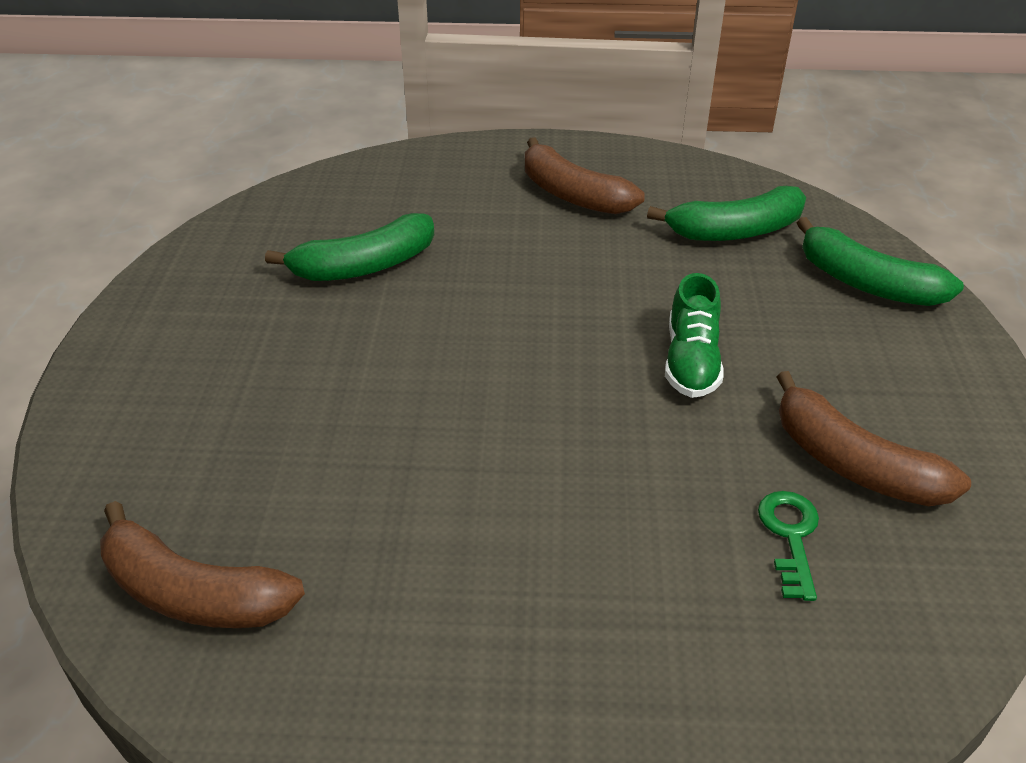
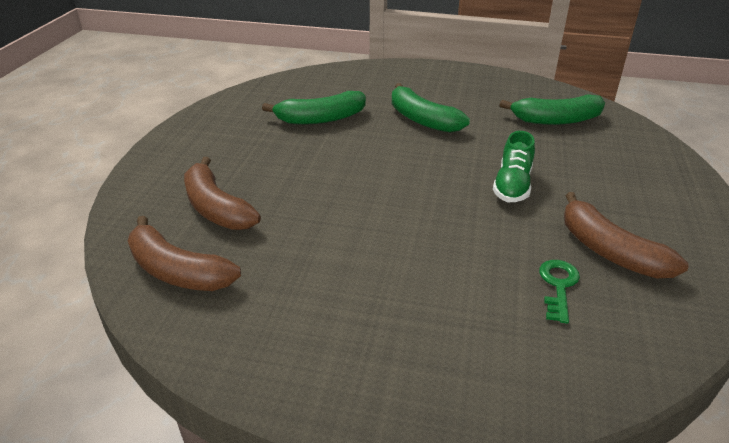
camera: 10 degrees right, 5 degrees down
brown banana [525,137,645,214] -> brown banana moved to [184,157,261,230]
green banana [797,217,964,306] -> green banana moved to [392,83,470,133]

